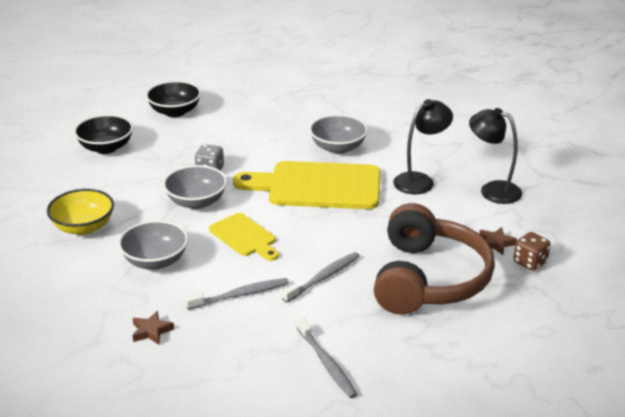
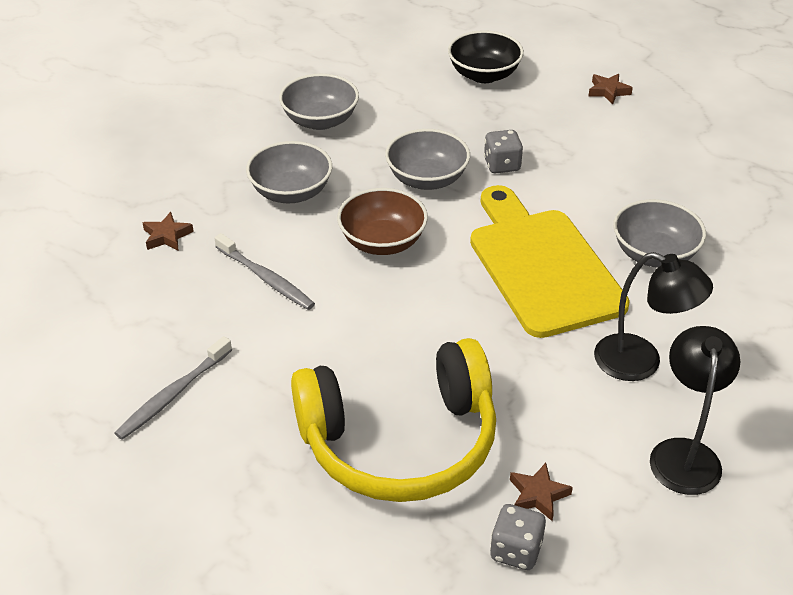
camera: 65 degrees right, 10 degrees up
yellow bowl [47,189,114,235] -> grey bowl [279,74,359,130]
black bowl [146,81,201,117] -> brown star [588,74,633,104]
yellow cutting board [209,213,279,261] -> brown bowl [337,188,428,255]
grey toothbrush [282,252,360,303] -> none
brown headphones [374,203,495,314] -> yellow headphones [291,338,496,502]
brown dice [514,232,551,271] -> grey dice [490,504,546,570]

